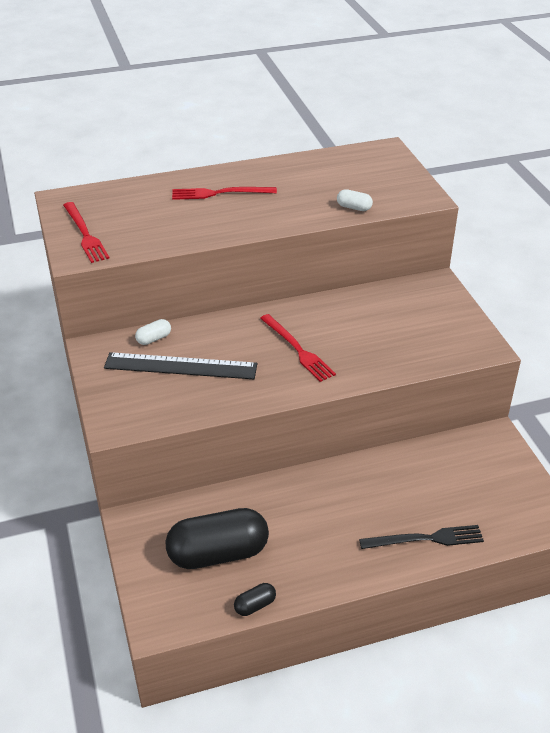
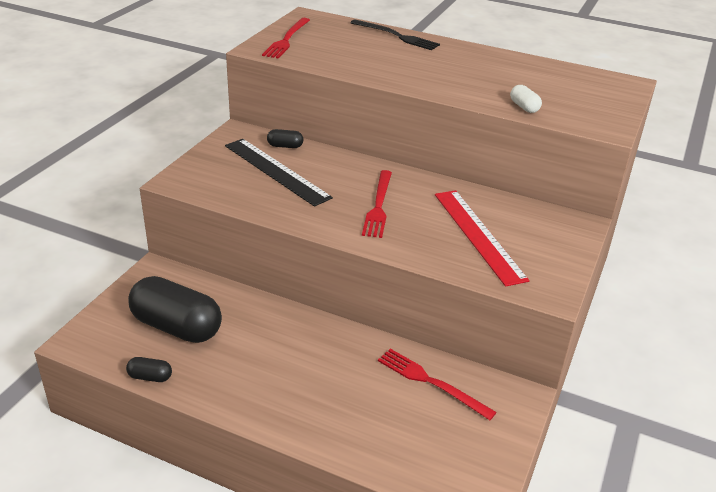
camera: 40 degrees right, 5 degrees down
white capsule [135,319,171,345] -> black capsule [267,129,303,148]
red fork [172,187,277,200] -> red fork moved to [378,349,497,420]
black fork [359,525,484,549] -> black fork moved to [350,19,440,50]
none -> red ruler [435,190,529,287]

